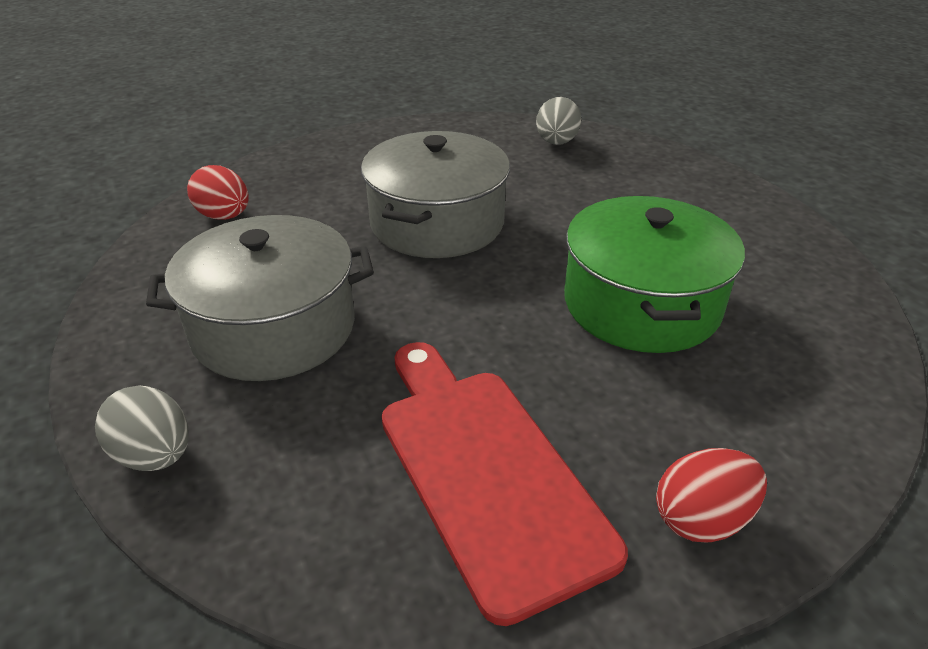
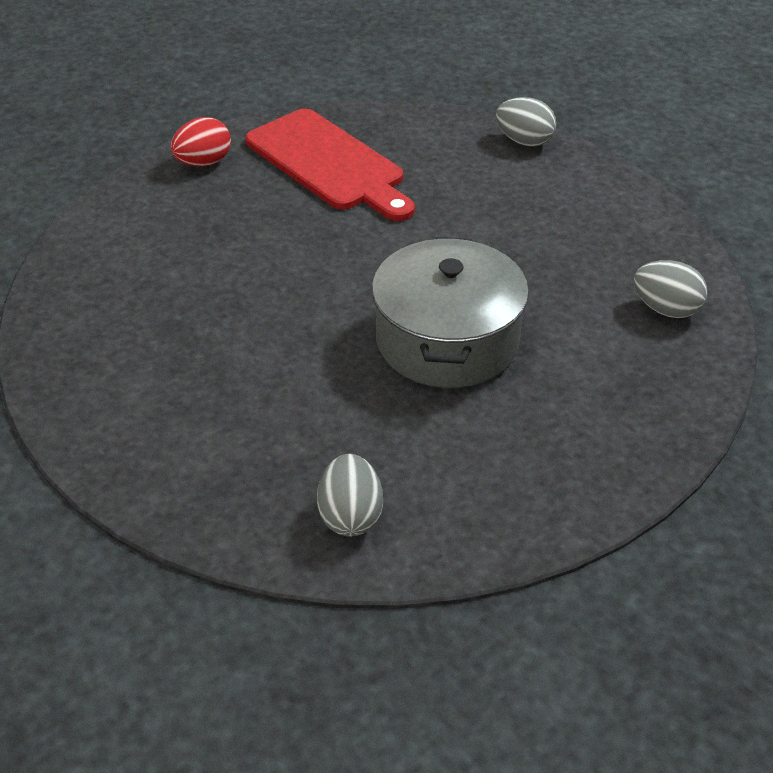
camera: 165 degrees right, 5 degrees up
grey pot [146,215,374,381] -> none
red egg [187,165,249,220] -> grey egg [633,260,708,318]
green pot [564,196,745,353] -> none

